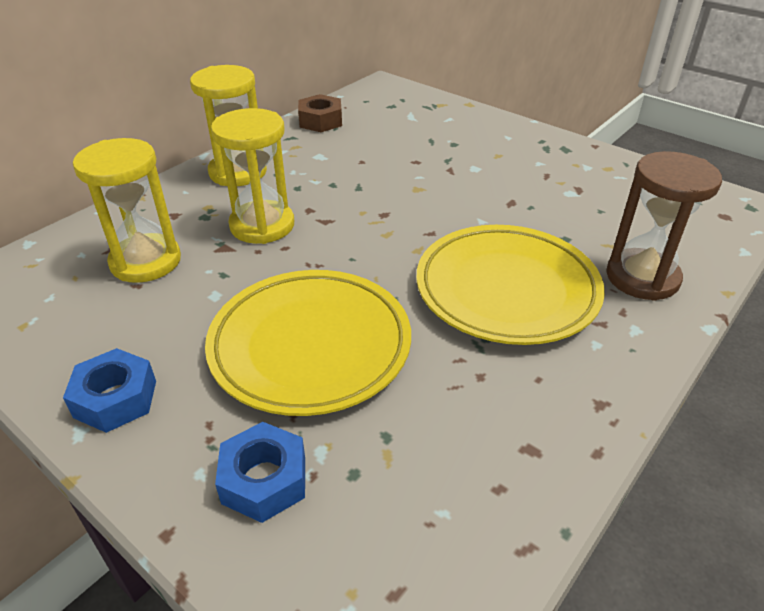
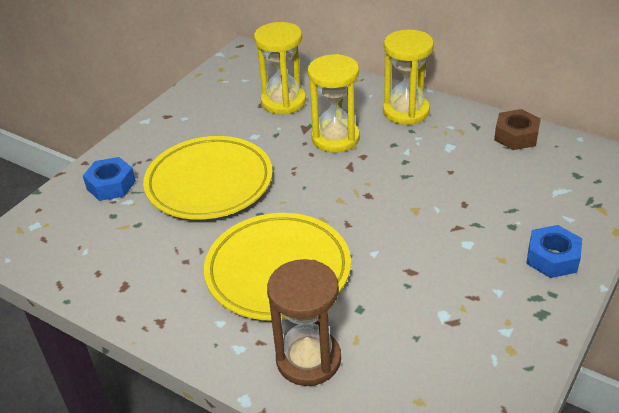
camera: 85 degrees right, 0 degrees up
blue nut [63,348,156,433] -> blue nut moved to [526,225,582,278]

